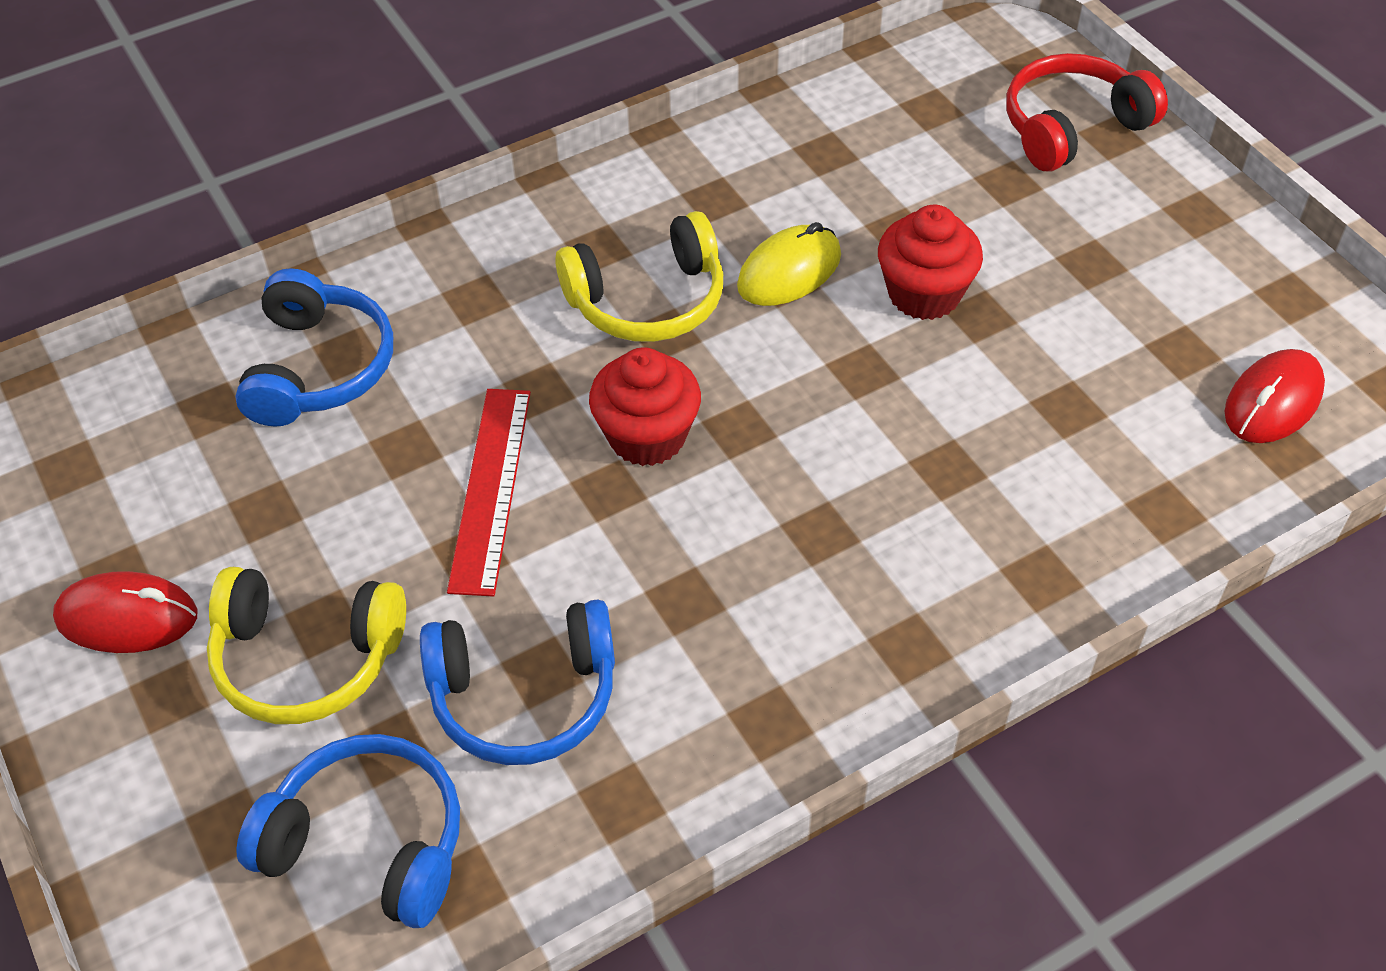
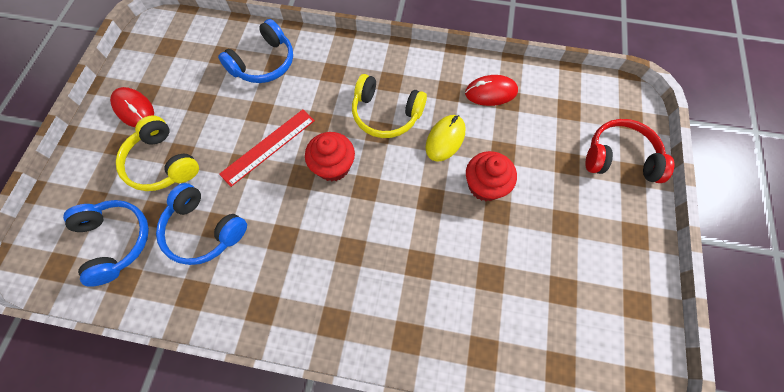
camera: 40 degrees right, 15 degrees up
yellow mouse [737,222,841,306] -> yellow mouse turned 60 degrees counterclockwise [426,115,466,162]
red mouse [1225,349,1325,443] -> red mouse moved to [465,75,518,106]

